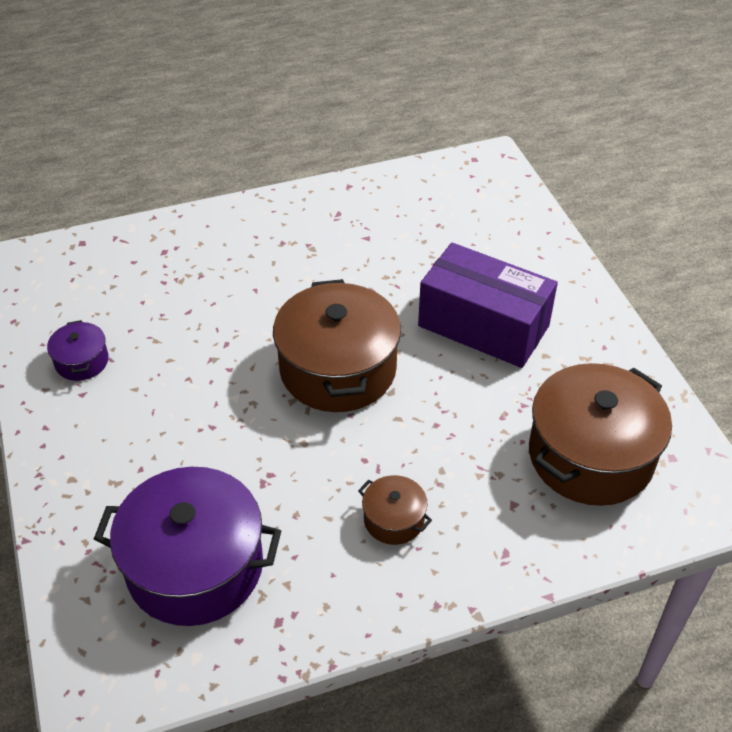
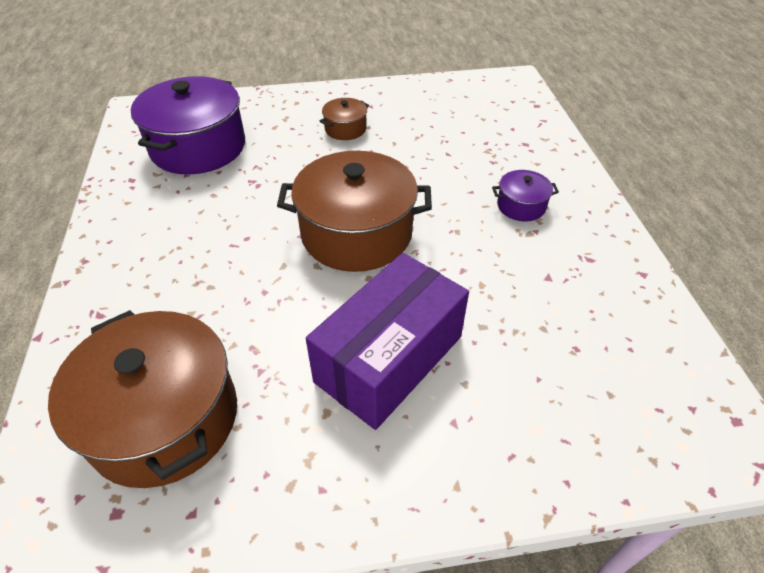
camera: 100 degrees right, 0 degrees up
purple pot [47,320,109,381] -> purple pot moved to [492,170,559,221]
brown pot [358,475,432,545] -> brown pot moved to [320,98,369,140]

